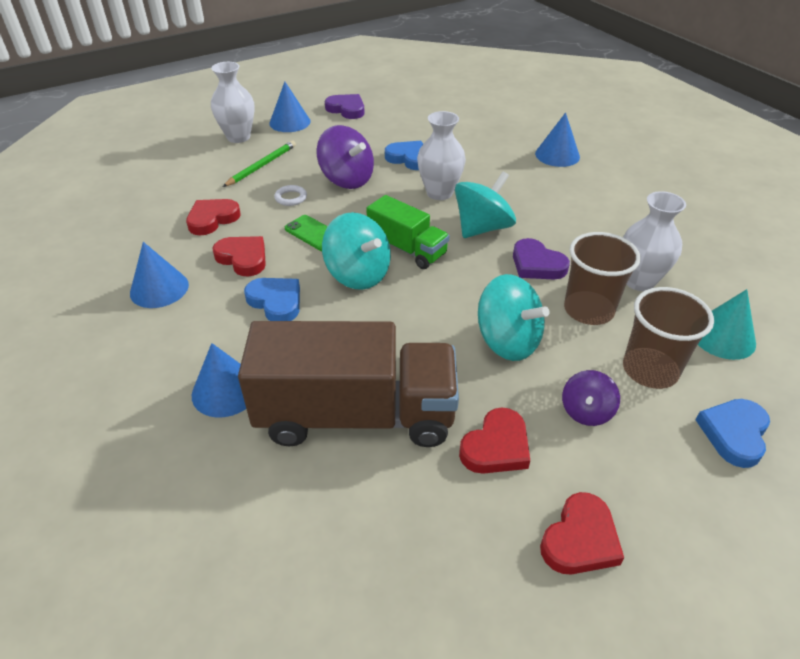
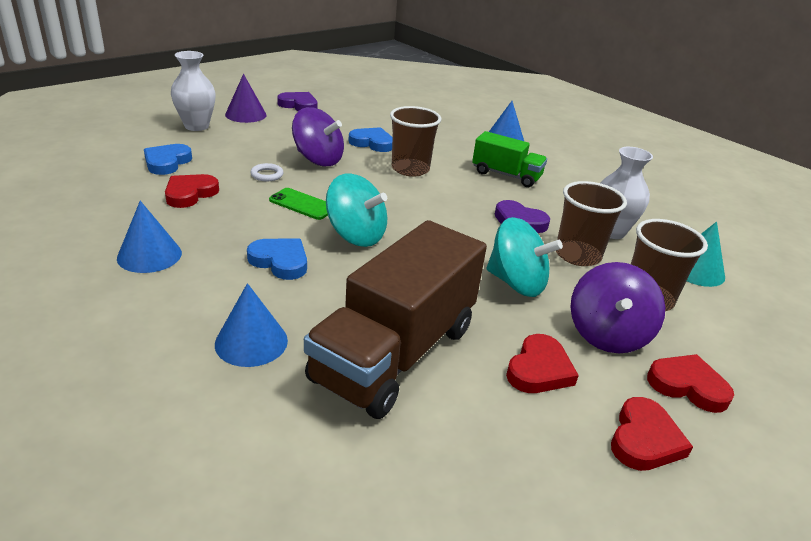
camera: 15 degrees left, 10 degrees down
red heart [213,236,266,276] -> red heart moved to [647,354,734,413]
green pencil [223,141,296,187] -> none
brown truck [238,321,459,447] -> brown truck turned 135 degrees clockwise [304,220,487,419]
blue cone [269,82,311,132] -> purple cone [225,74,267,123]
green truck [366,195,450,269] -> green truck moved to [472,131,547,187]
white vase [417,111,466,200] -> brown cup [390,106,441,177]
turquoise spinning top [455,171,516,238] -> none
purple spinning top [562,370,620,426] -> purple spinning top [571,262,665,353], size x1.71
blue heart [696,399,770,468] -> blue heart moved to [144,144,192,175]

